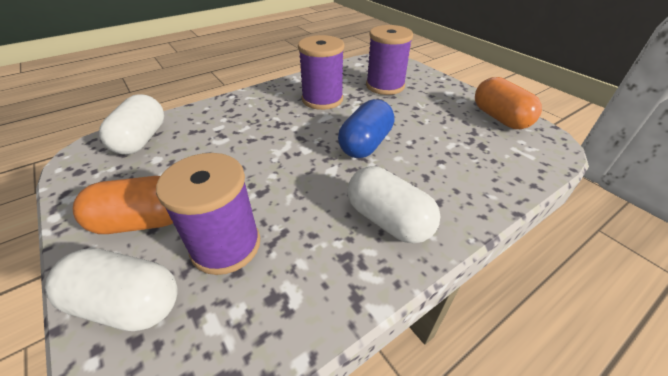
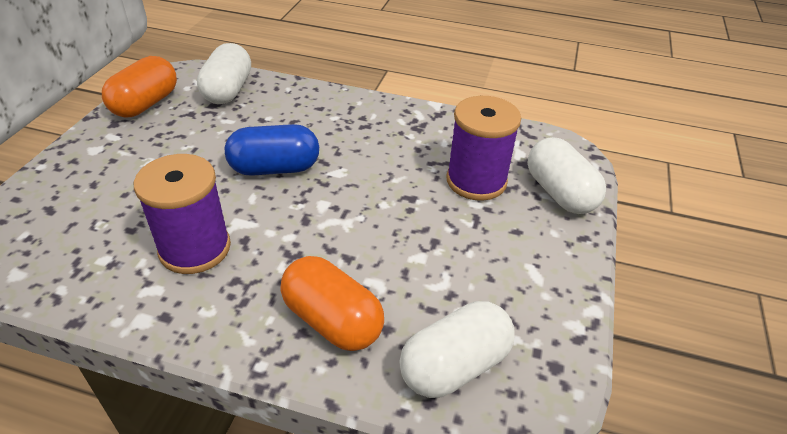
camera: 130 degrees left, 0 degrees up
orange capsule [73,176,173,234] -> orange capsule moved to [280,256,384,351]
white capsule [348,166,440,244] -> white capsule moved to [197,43,251,104]
purple spool [366,25,413,95] -> none

